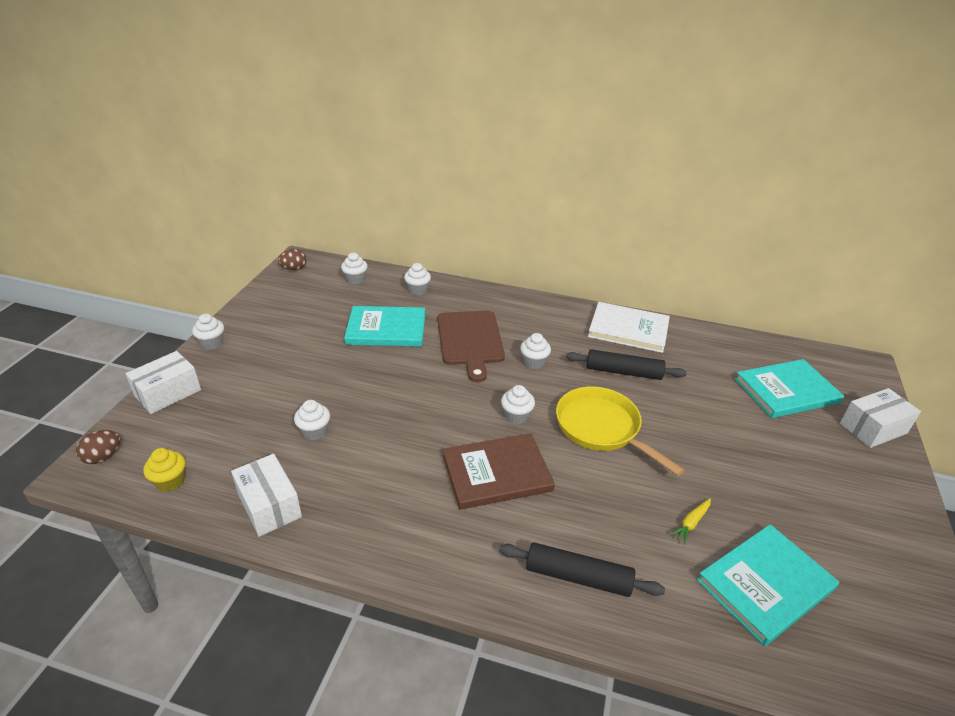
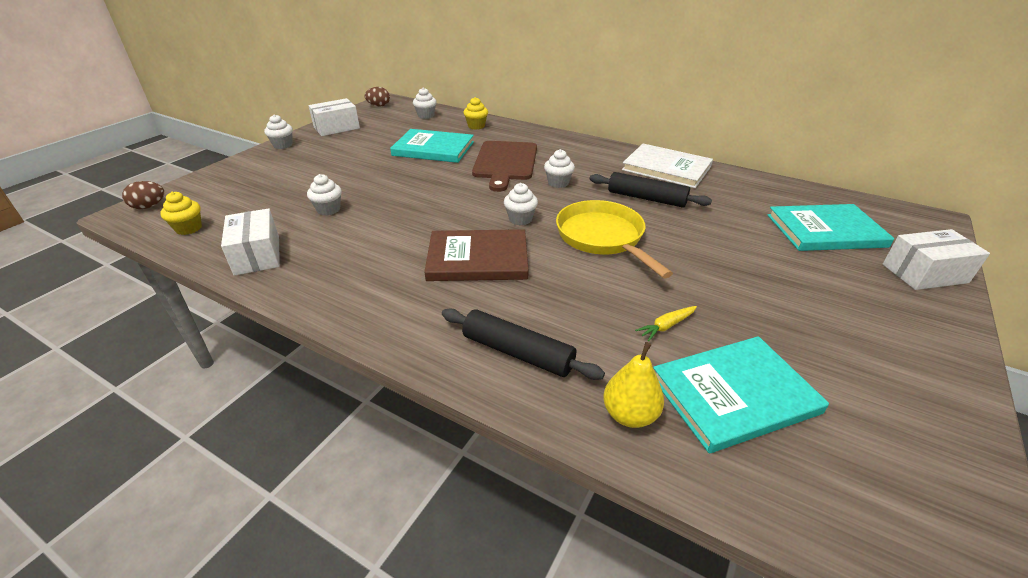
camera: 15 degrees right, 0 degrees up
white box [125,351,201,414] -> white box moved to [308,98,360,136]
white cupcake [404,263,431,295] -> yellow cupcake [463,97,488,130]
none -> yellow pear [603,342,664,428]

